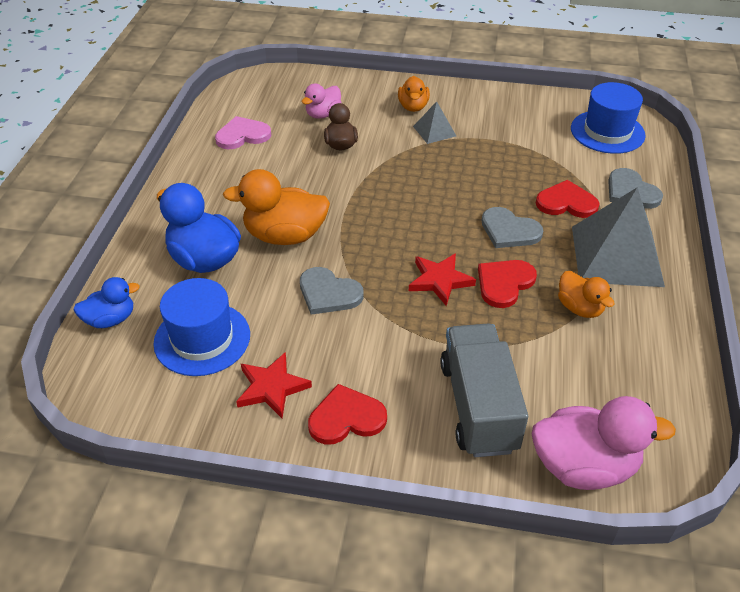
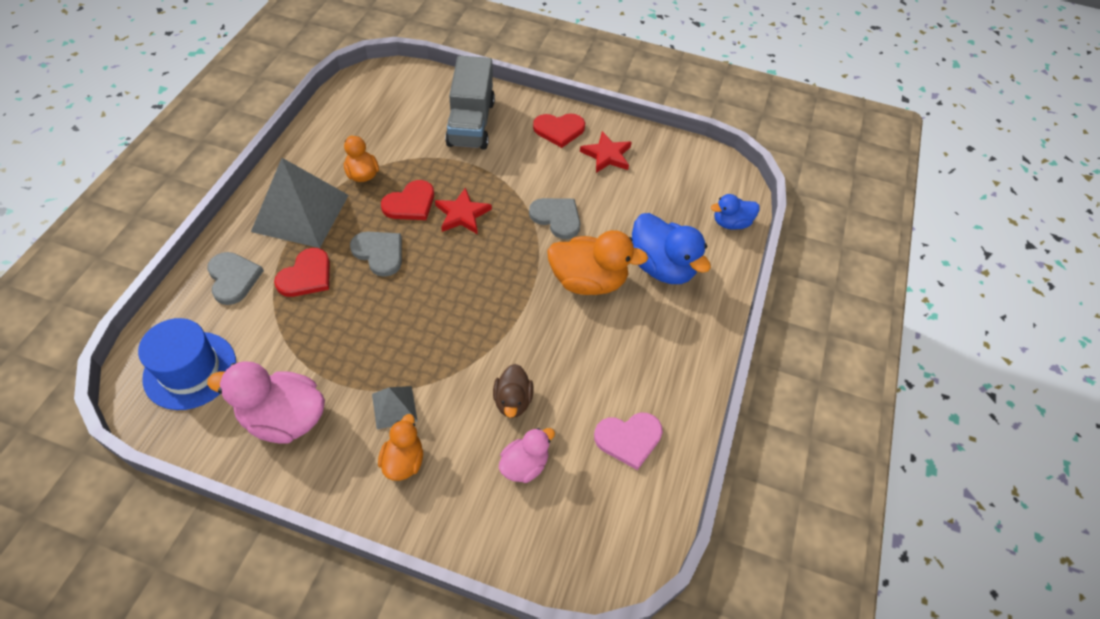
camera: 175 degrees left, 10 degrees up
blue hat [153,278,250,376] -> none
pink duck [532,396,676,490] -> pink duck moved to [207,361,325,444]
red heart [536,180,600,218] -> red heart turned 75 degrees counterclockwise [274,248,330,297]

